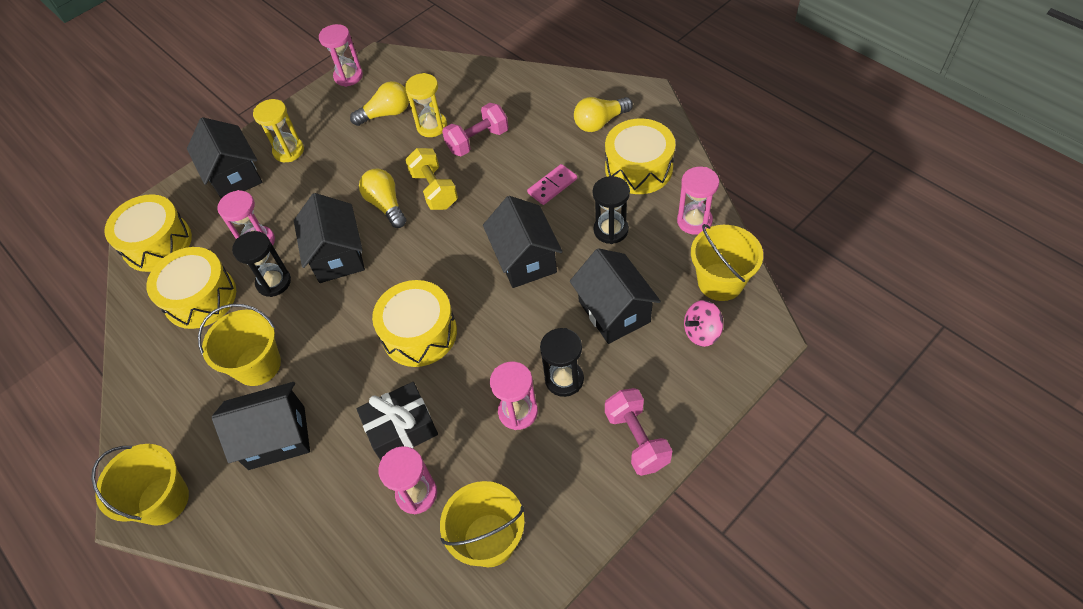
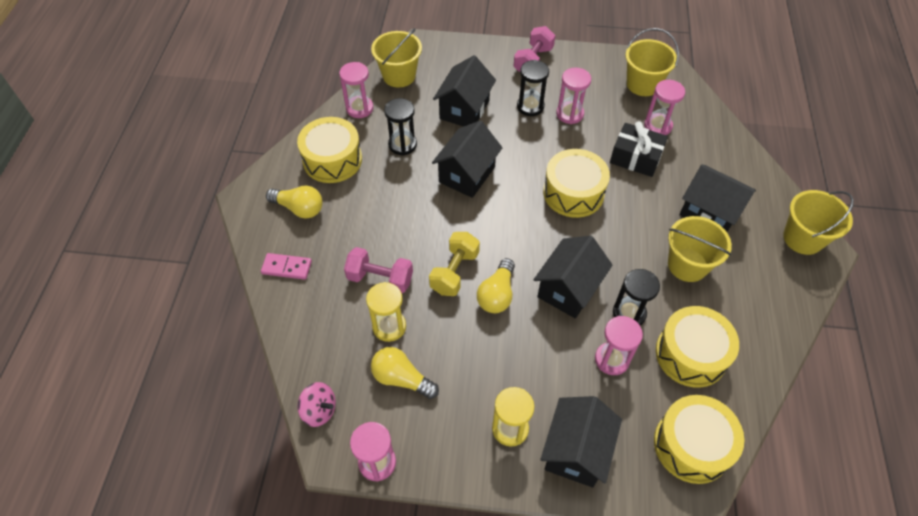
camera: 135 degrees left, 0 degrees up
pink domino [527,164,577,205] -> pink domino moved to [261,253,312,280]
pink spinning top [684,300,723,347] -> pink spinning top moved to [297,382,336,427]

